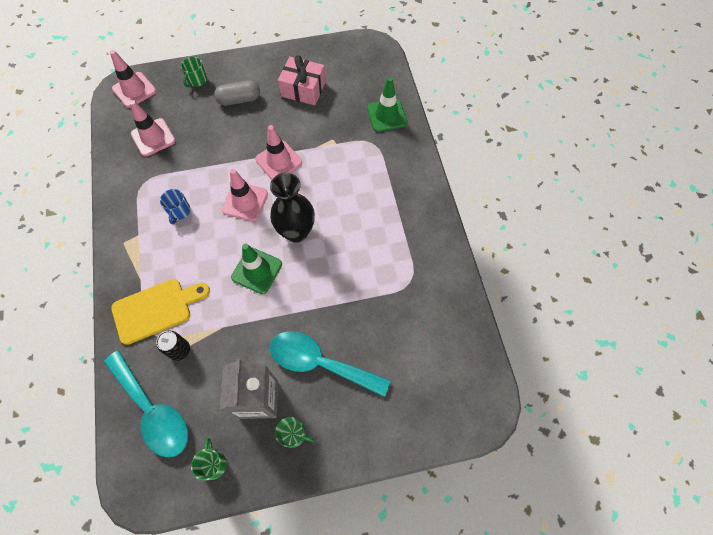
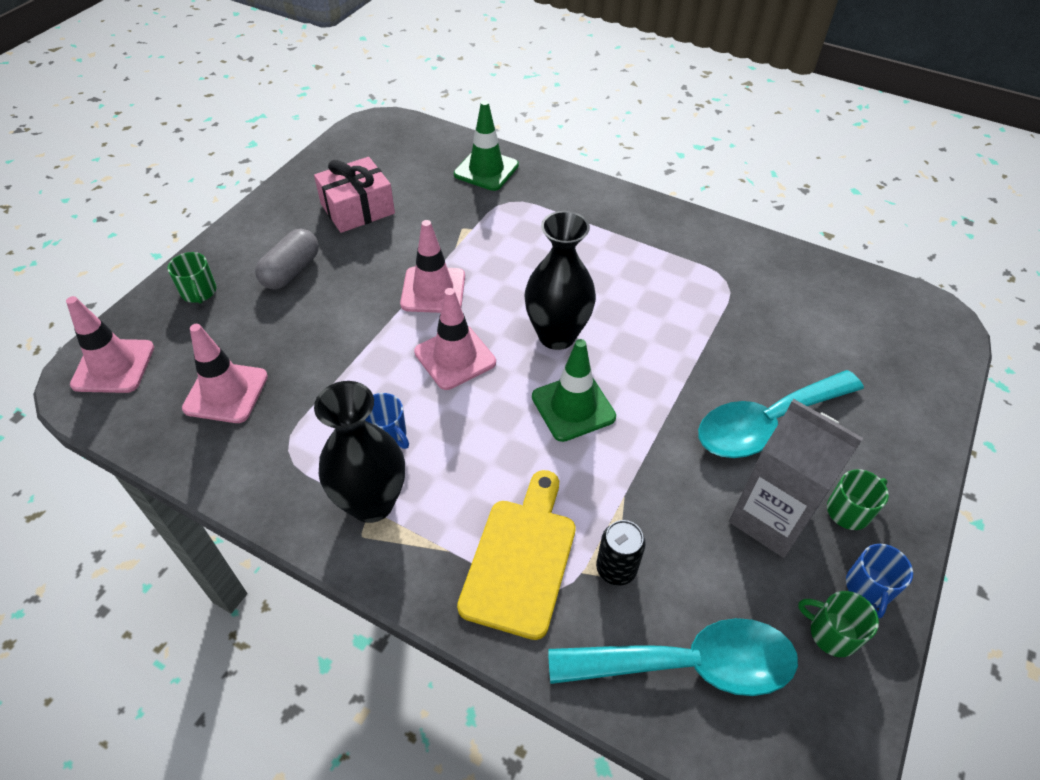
camera: 50 degrees left, 15 degrees down
none -> black vase [314,381,405,523]
none -> blue mug [846,544,913,619]

